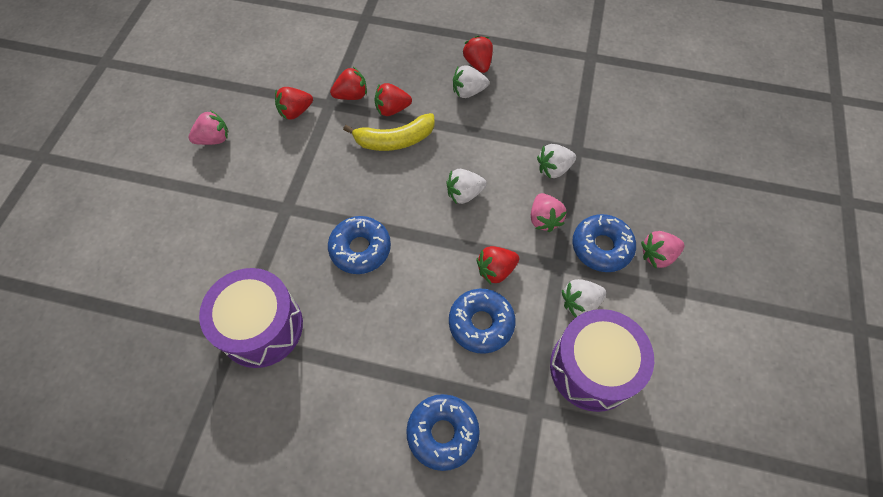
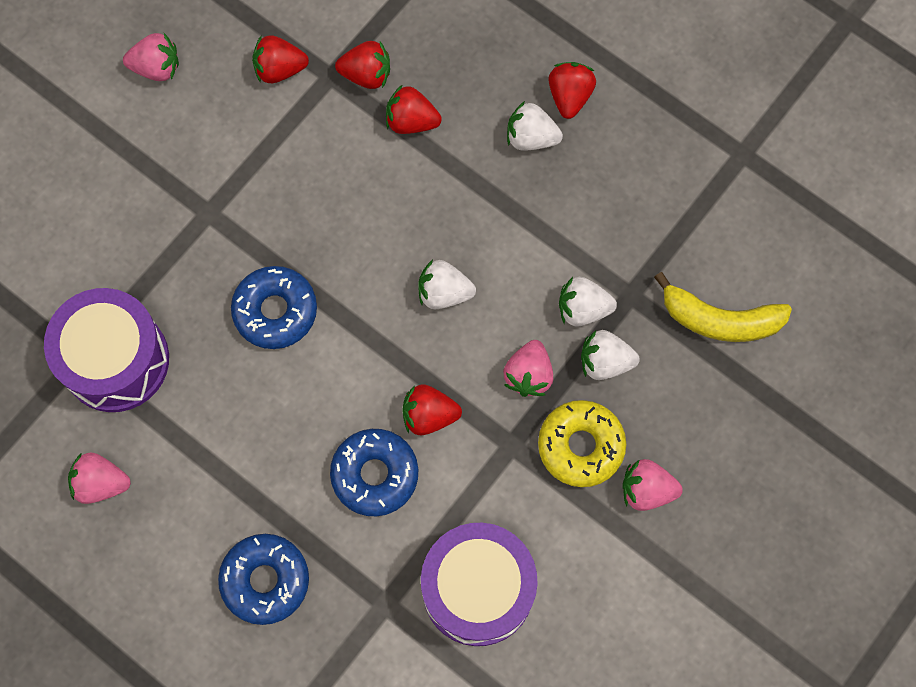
camera: 25 degrees right, 10 degrees up
yellow banana [343,113,435,151] -> yellow banana moved to [654,272,792,342]
white strawberry [562,279,606,318] -> white strawberry moved to [581,330,640,380]
blue donut [572,214,636,272] -> yellow donut [538,400,626,487]
none -> pink strawberry [68,452,131,504]

